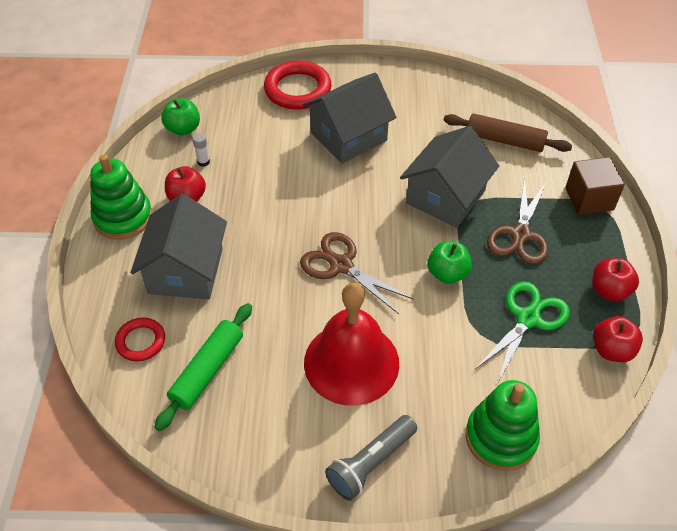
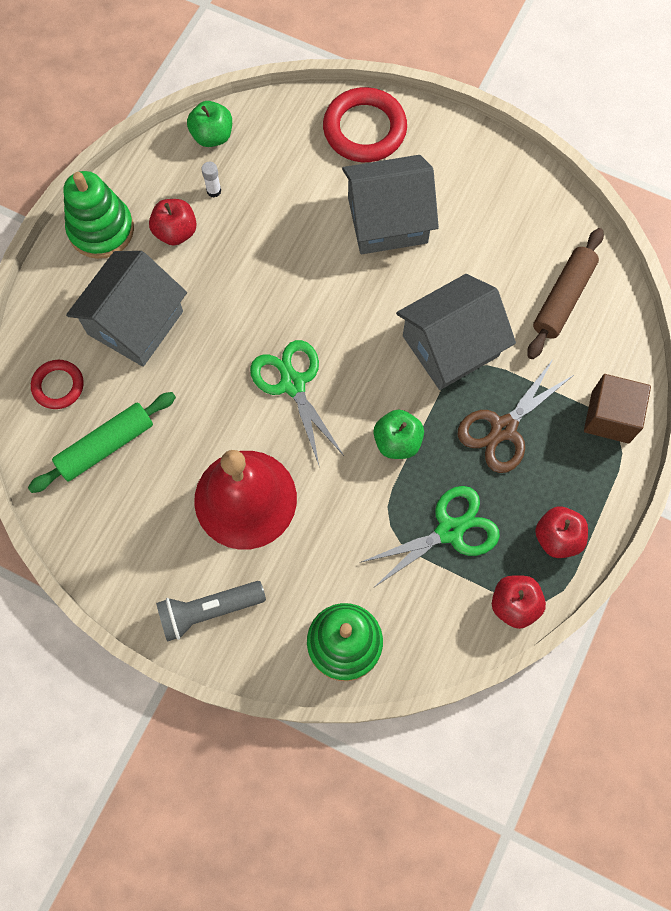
camera: 25 degrees right, 20 degrees up
brown scissors [300,232,414,314] -> green scissors [250,340,344,465]
brown rolling pin [444,114,572,152] -> brown rolling pin turned 75 degrees clockwise [527,228,604,359]

